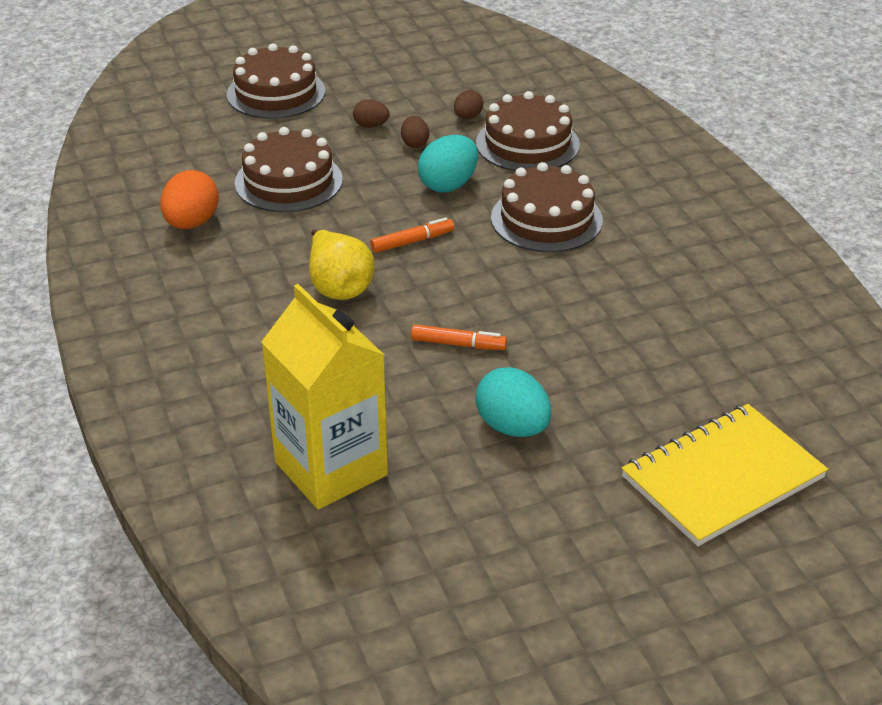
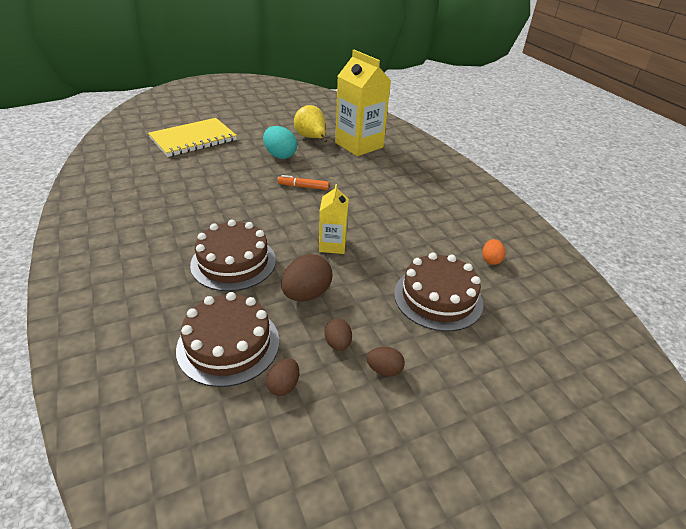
camera: 175 degrees right, 0 degrees up
orange egg [160,170,219,229] -> orange egg [482,239,505,265], size x0.56
brown cake [227,43,325,119] -> none
yellow pear [309,229,375,300] -> yellow pear moved to [294,105,327,142]
orange marker [370,218,454,253] -> yellow carton [319,184,349,254]
turquoise egg [418,135,478,192] -> brown egg [281,254,333,301]

